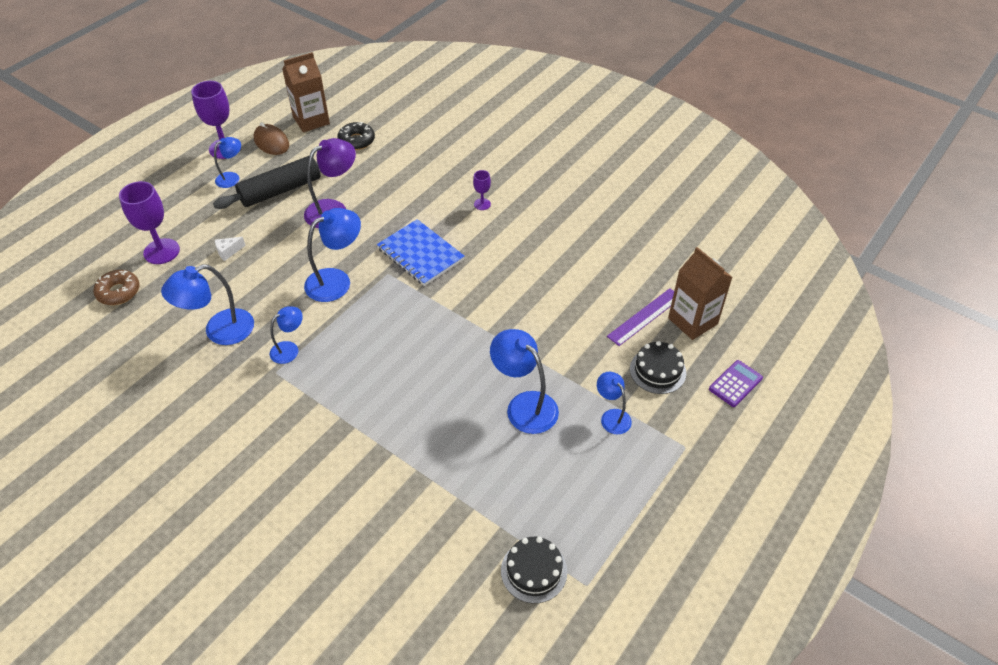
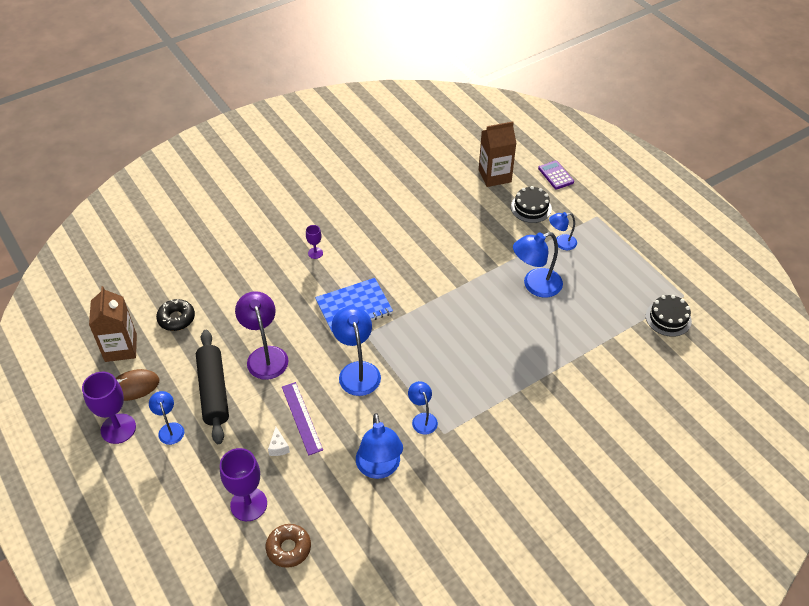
camera: 70 degrees left, 0 degrees up
purple ruler [607,288,674,346] -> purple ruler moved to [282,382,323,455]

